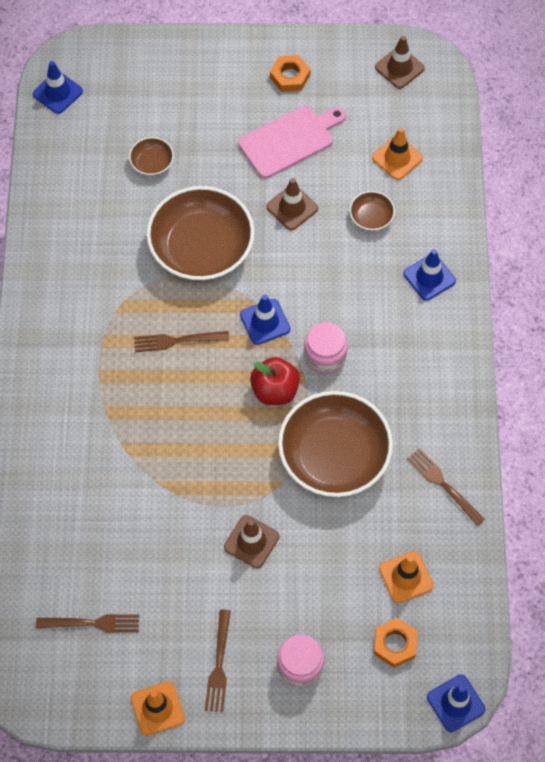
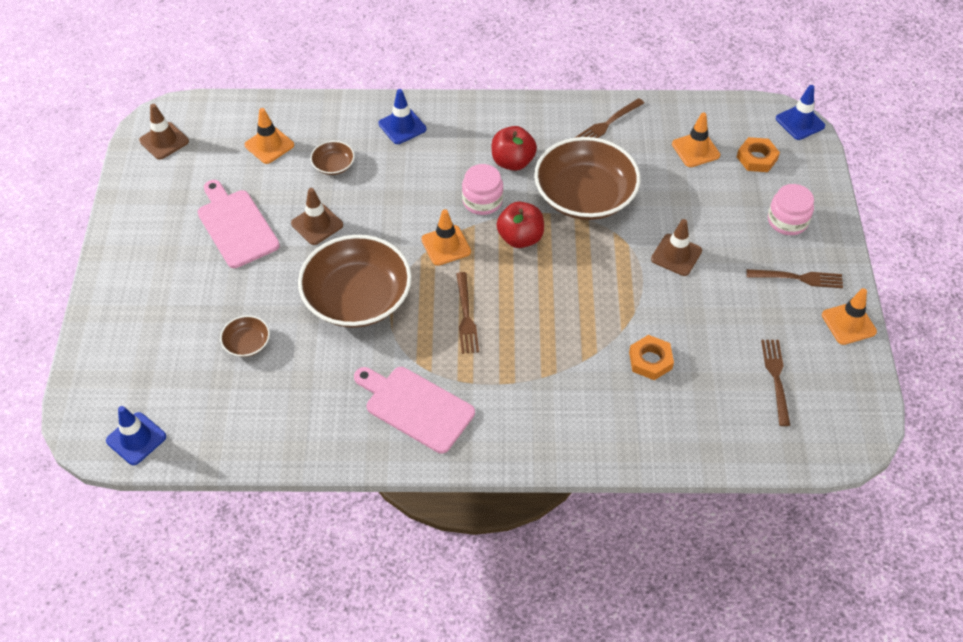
camera: 90 degrees left, 10 degrees down
blue traffic cone [240,295,290,345] -> orange traffic cone [421,209,471,266]
orange nut [270,55,311,92] -> orange nut moved to [629,335,674,380]
none -> pink cutting board [354,367,475,453]
none -> red apple [492,126,537,171]

